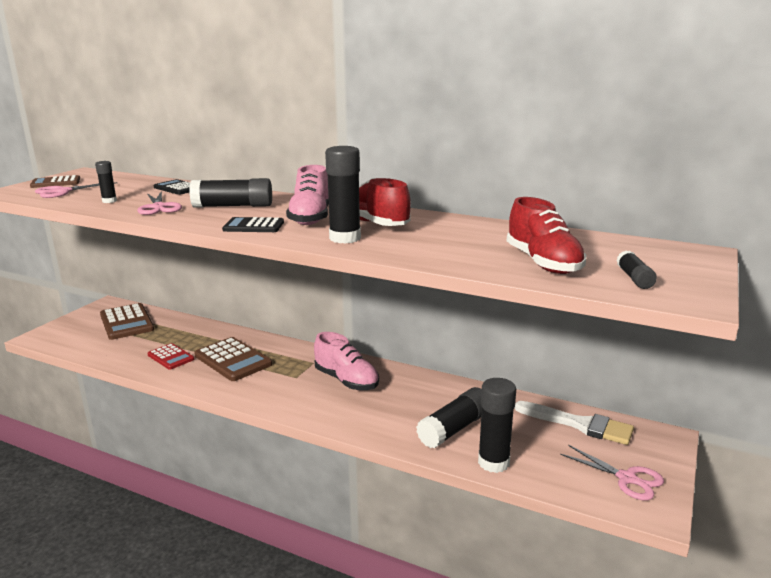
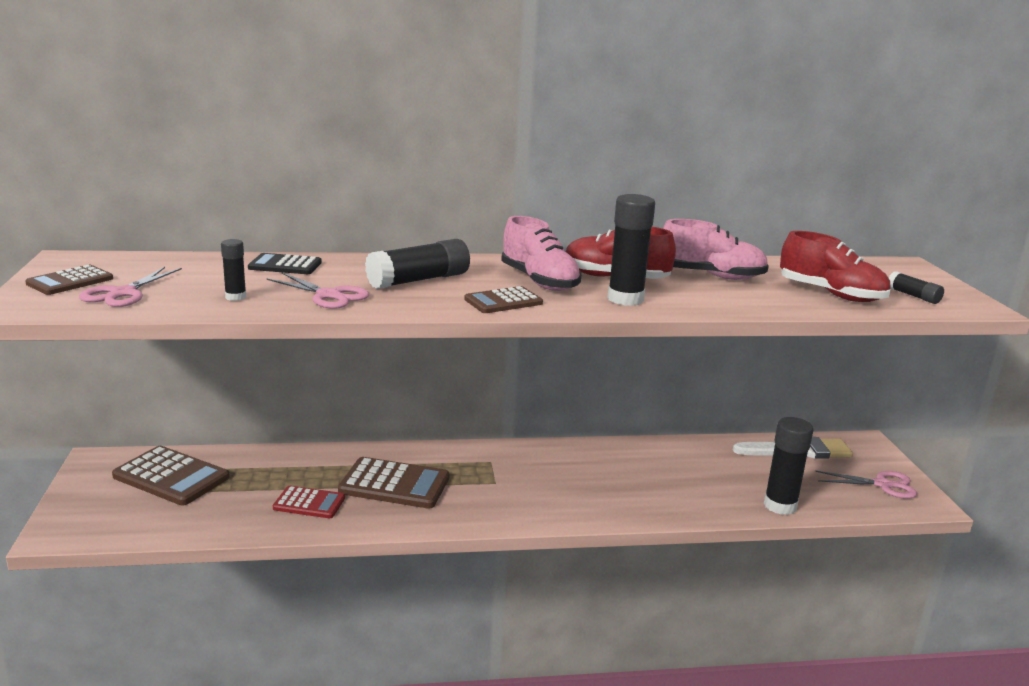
camera: 35 degrees left, 0 degrees up
black calculator [222,217,284,232] -> brown calculator [464,286,543,313]
pink shoe [314,332,379,390] -> pink shoe moved to [663,219,769,280]
black glue stick [416,387,482,448] -> none

